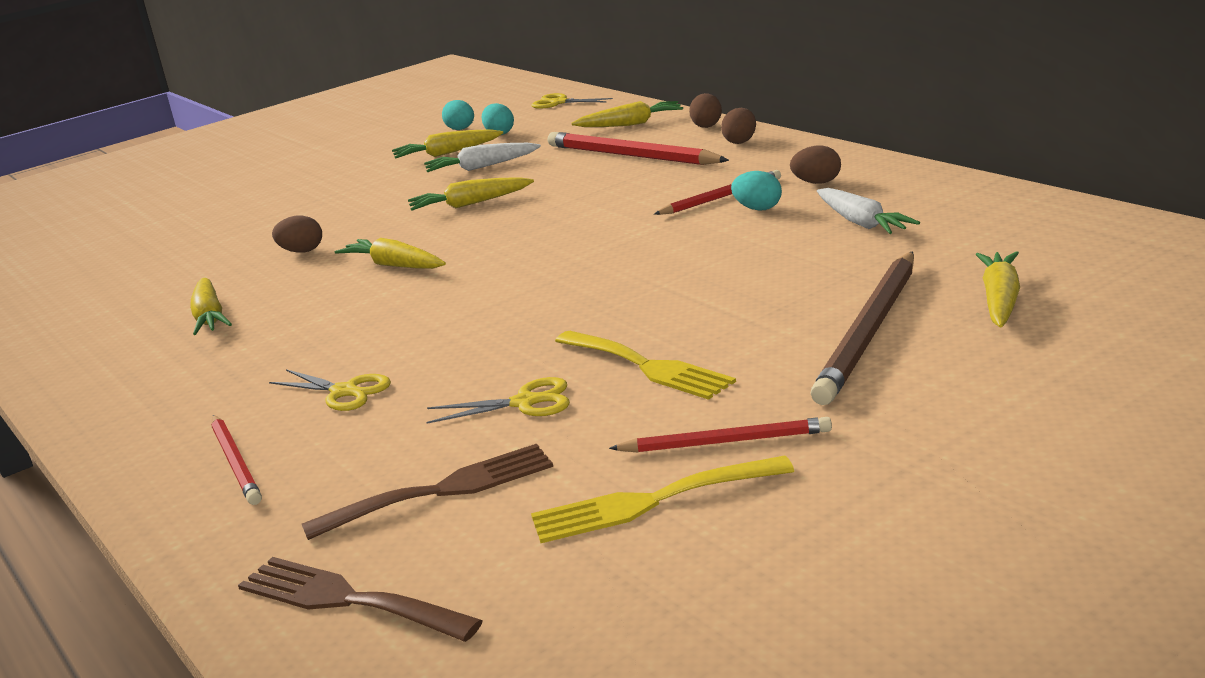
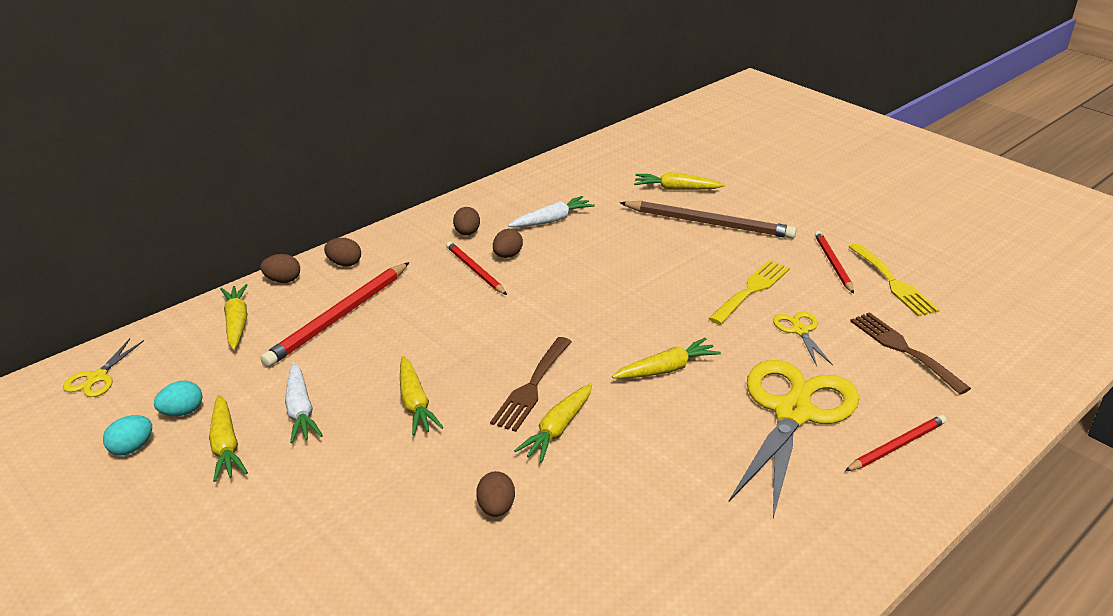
camera: 100 degrees left, 10 degrees up
yellow carrot [190,278,232,335] -> yellow carrot moved to [612,338,721,379]
brown fork [238,557,483,642] -> brown fork moved to [490,337,572,432]
yellow scissors [269,369,391,411] -> yellow scissors [728,360,859,518], size x2.26
turquoise egg [731,171,782,211] -> brown egg [493,229,523,258]

